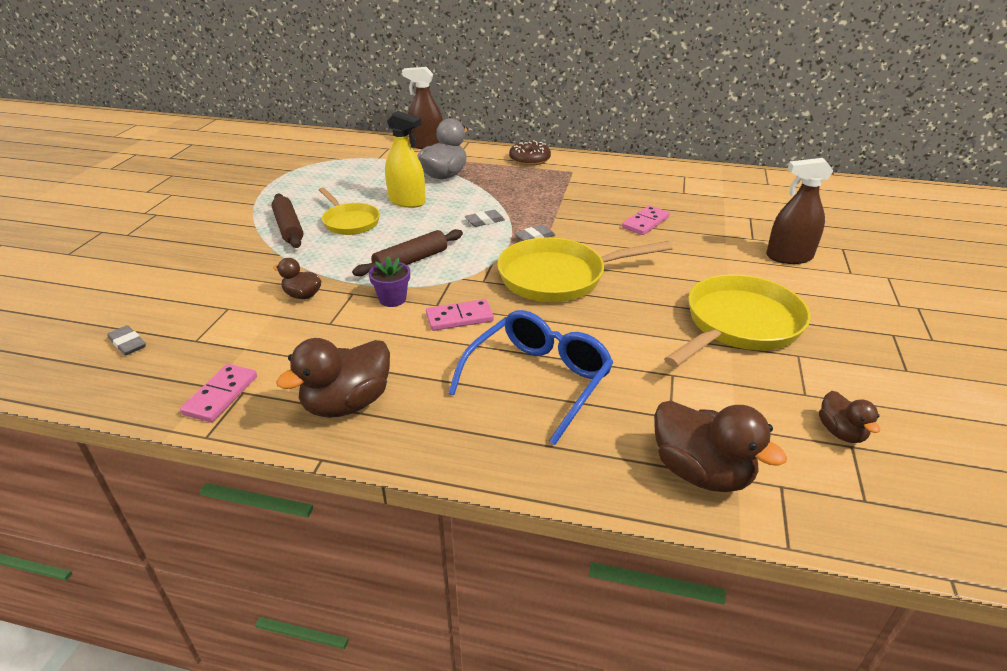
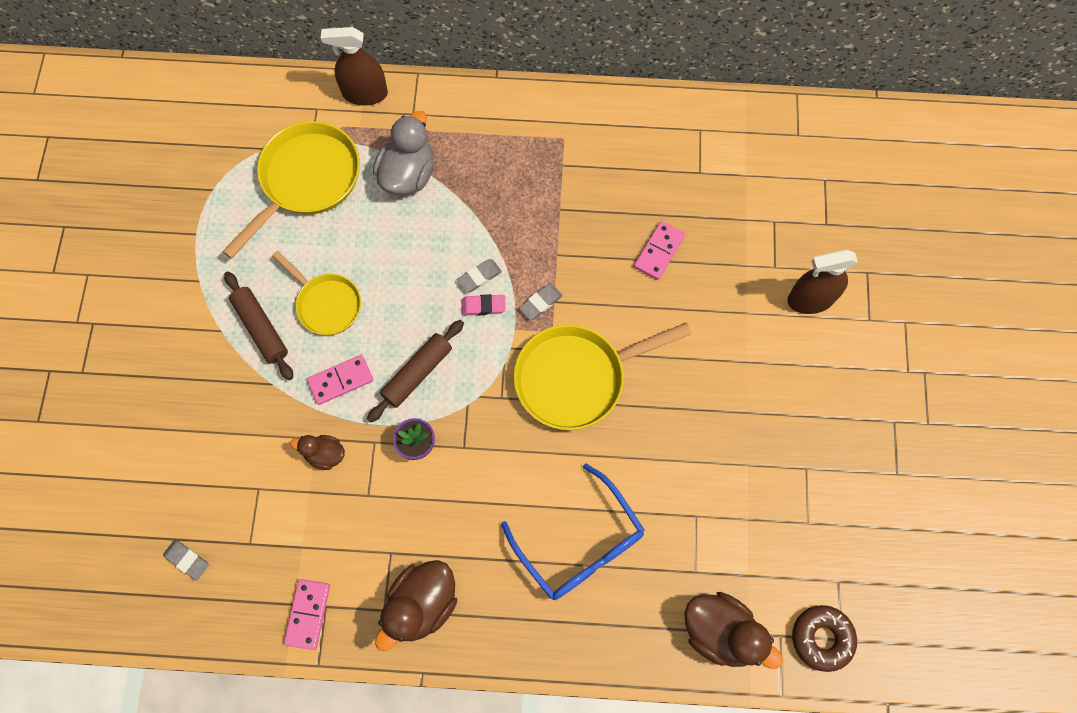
camera: 10 degrees left, 35 degrees up
yellow spray bottle [385,111,426,208] -> none
pink domino [426,299,494,331] -> pink domino moved to [307,355,373,405]
blue glasses [448,310,614,445] -> blue glasses turned 120 degrees clockwise [501,463,645,600]
brown donut [509,140,551,166] -> brown donut moved to [792,605,857,672]
yellow pan [664,274,810,367] -> yellow pan moved to [222,121,360,259]
brown duck [819,391,880,443] -> none
none -> pink eraser [461,294,506,315]

